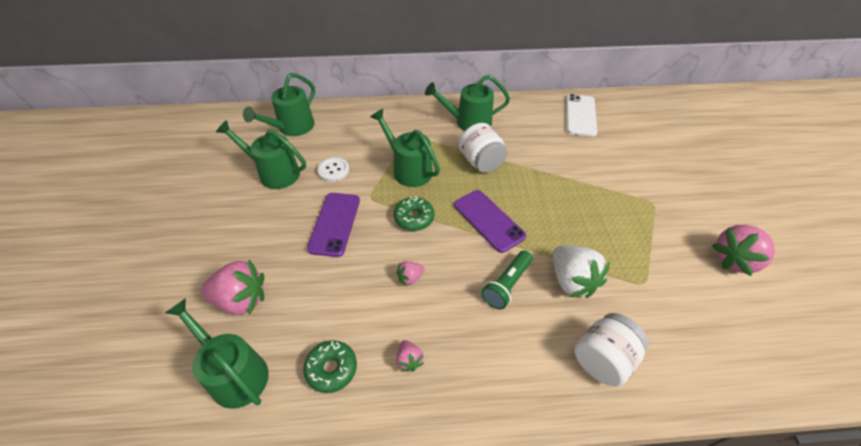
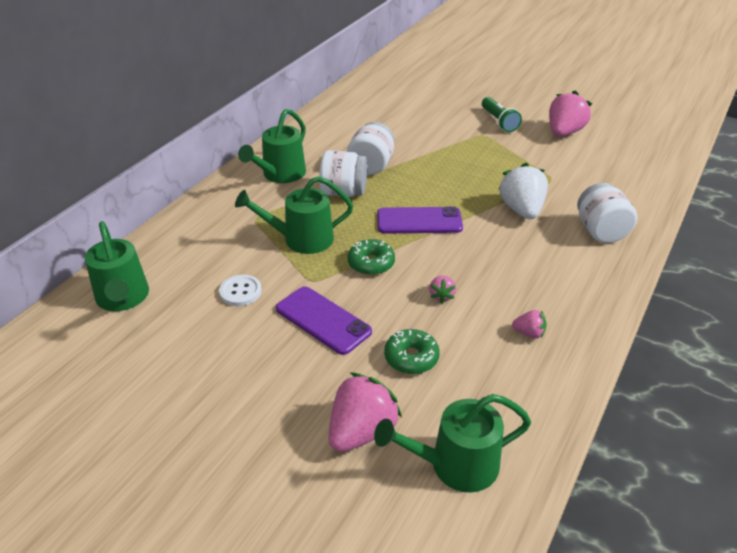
camera: 55 degrees left, 10 degrees down
green watering can [216,120,306,189] -> none
green donut [303,340,357,393] -> green donut moved to [384,329,440,374]
green flashlight [481,250,532,310] -> green flashlight moved to [482,97,522,132]
white strawberry [553,245,610,298] -> white strawberry turned 105 degrees counterclockwise [499,163,548,219]
white phone [566,94,597,137] -> none
pink strawberry [712,225,775,276] -> pink strawberry turned 150 degrees counterclockwise [549,91,592,137]
none -> white jar [347,122,394,175]

